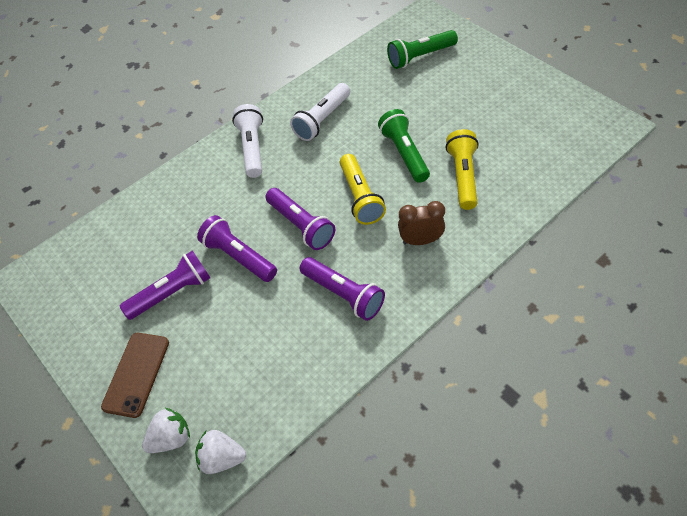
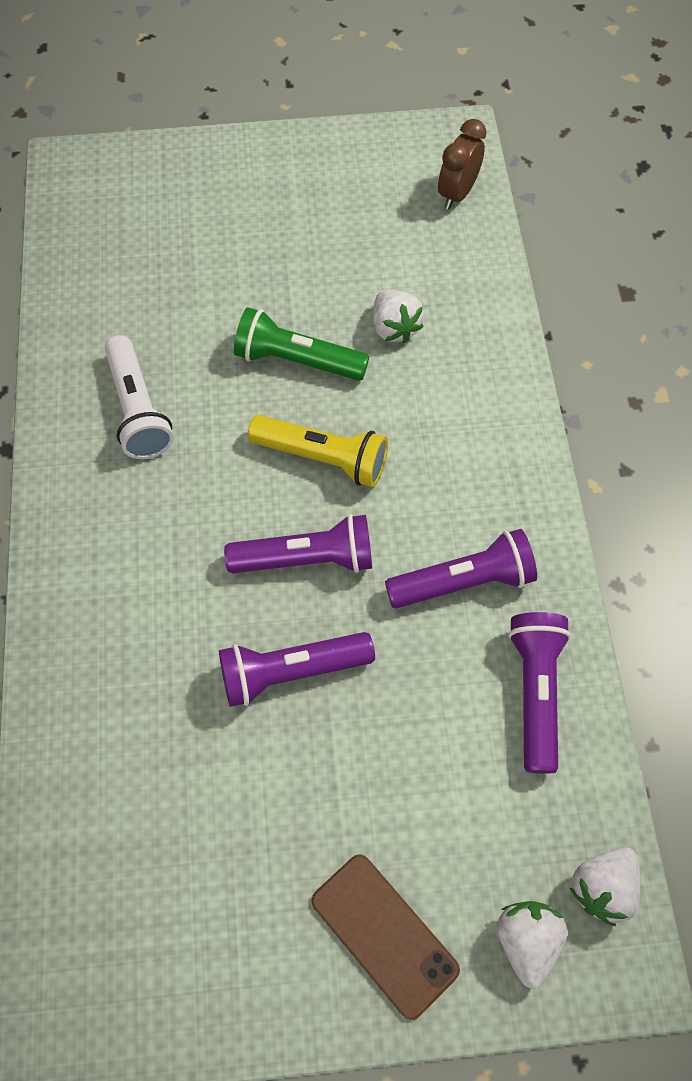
camera: 60 degrees left, 10 degrees up
purple flashlight [120,250,210,320] -> purple flashlight moved to [508,612,571,774]
white flashlight [232,104,263,178] -> none
green flashlight [387,30,458,69] -> none
brown clock [398,201,445,245] -> brown clock moved to [438,119,486,210]
yellow flashlight [445,129,479,210] -> white strawberry [373,290,424,343]

